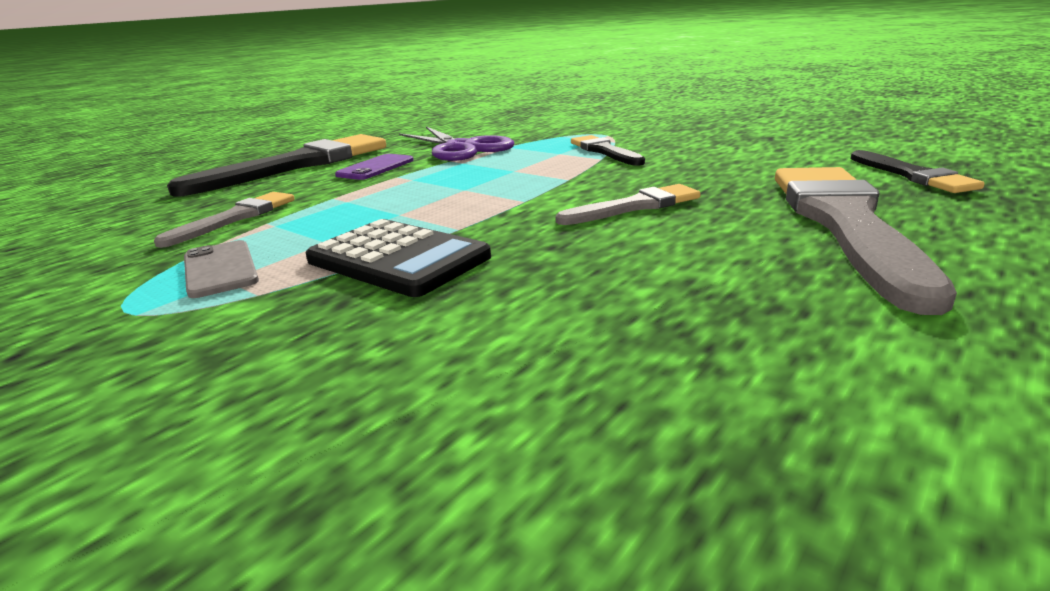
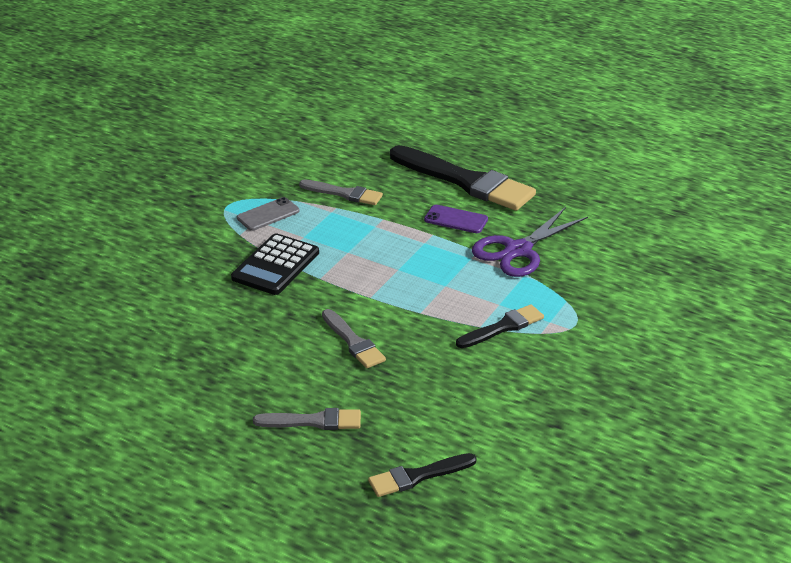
camera: 80 degrees right, 10 degrees up
grey brush [775,167,957,315] -> grey brush [253,408,361,430], size x0.52

